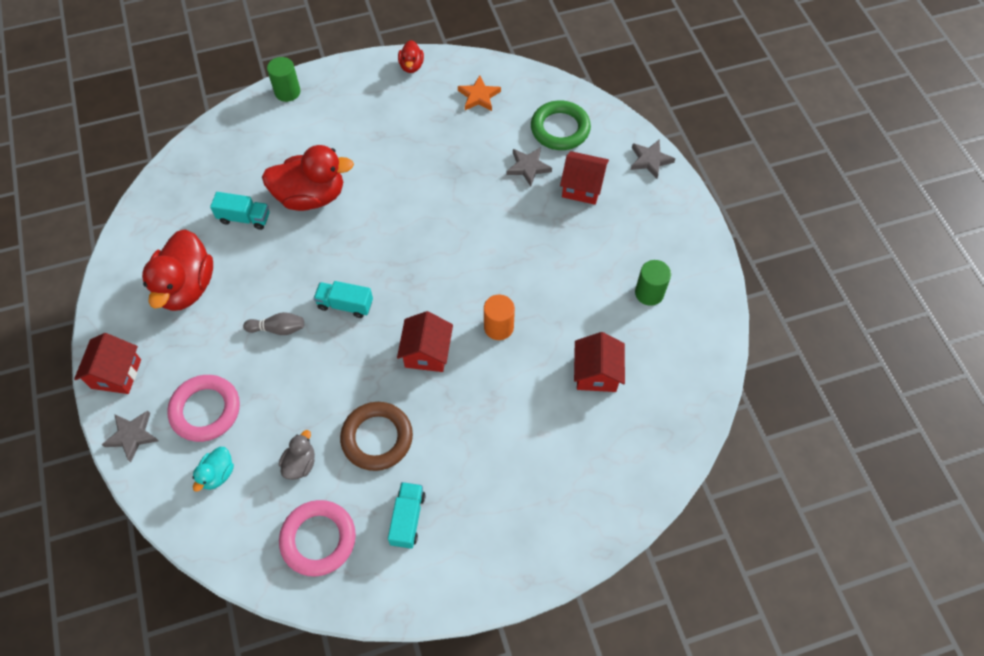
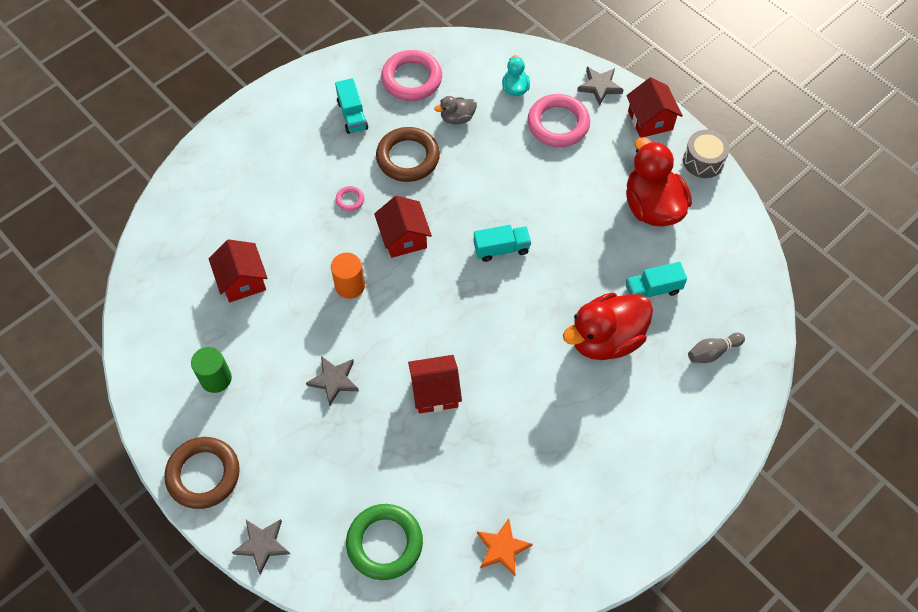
camera: 155 degrees right, 0 degrees up
grey bowling pin [243,312,304,335] -> grey bowling pin moved to [688,333,745,363]
green cylinder [267,57,300,102] -> none
grey duck [279,430,315,480] -> grey duck turned 75 degrees clockwise [434,96,477,124]
red duck [398,40,424,73] -> none
grey star [507,147,552,186] -> grey star moved to [306,356,359,406]
red house [560,151,609,205] -> red house moved to [408,355,462,414]
none -> brown ring [164,437,240,509]
none -> pink ring [335,186,364,211]
none -> grey drum [683,130,730,178]

